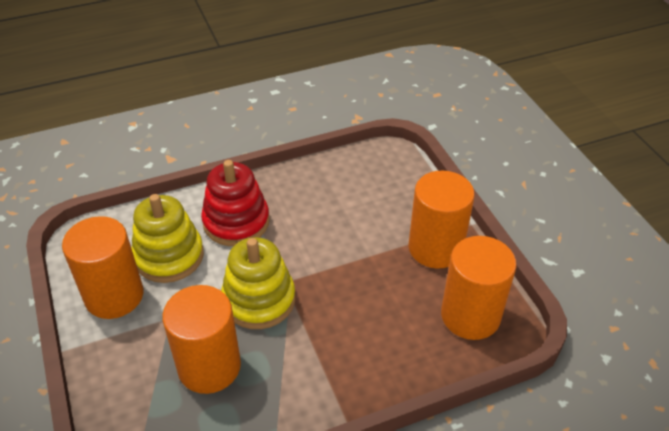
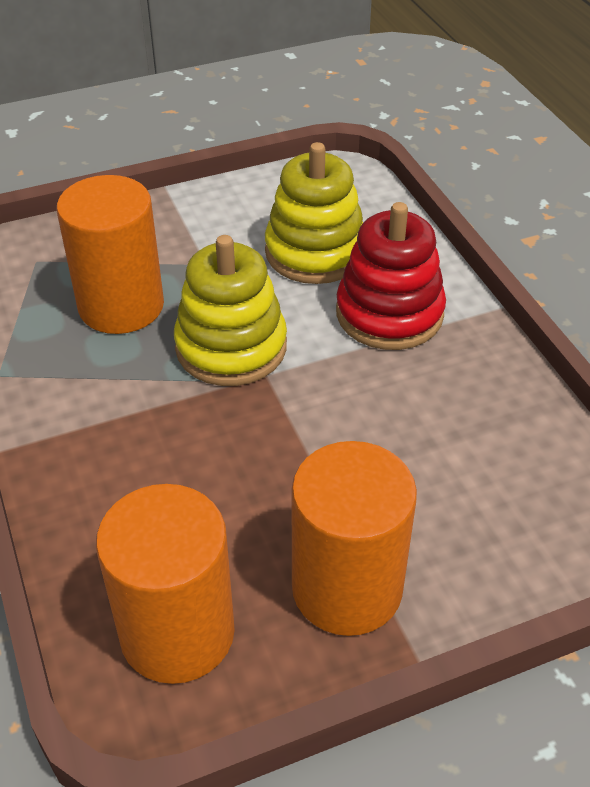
camera: 90 degrees right, 0 degrees up
orange cylinder [62,216,143,319] -> none

